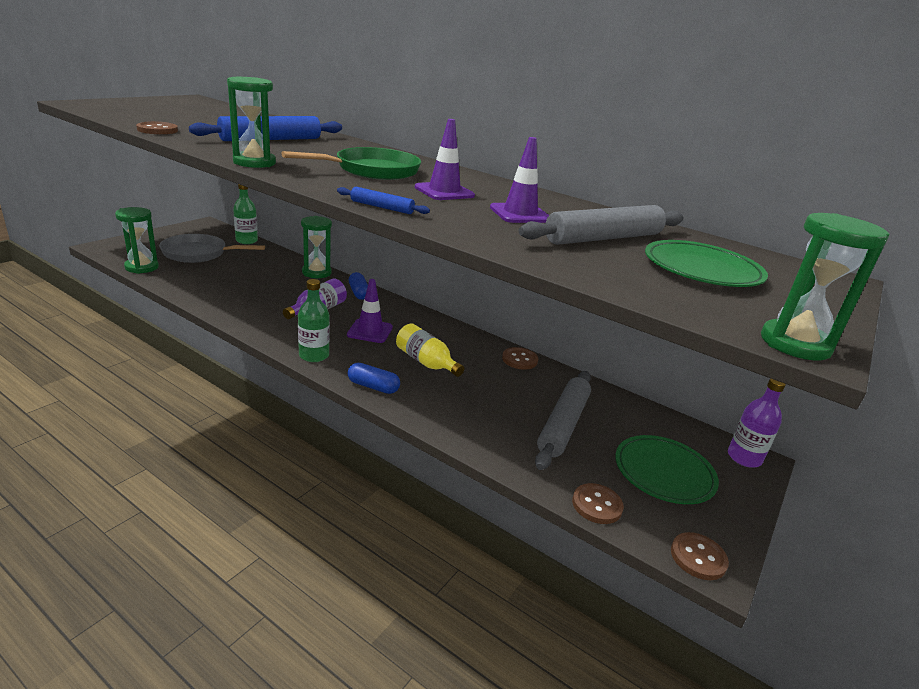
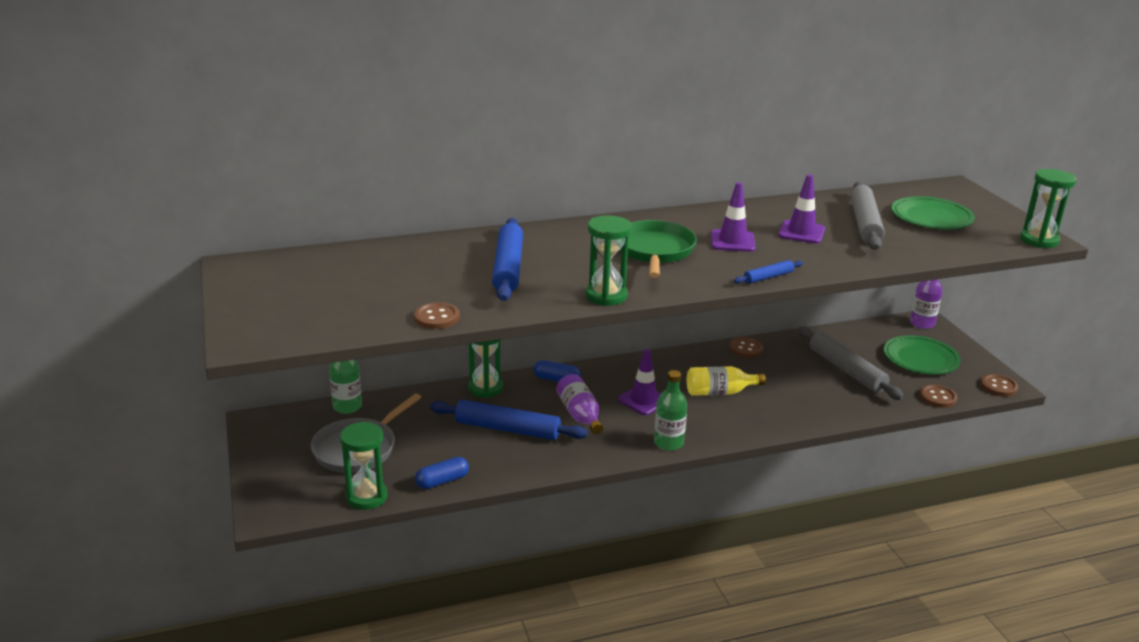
camera: 50 degrees left, 0 degrees up
blue capsule [348,363,400,394] -> blue capsule moved to [415,457,469,489]
none -> blue rolling pin [430,400,588,440]

